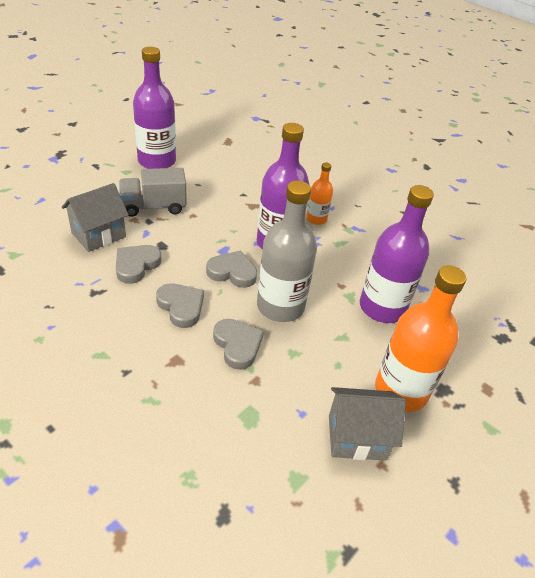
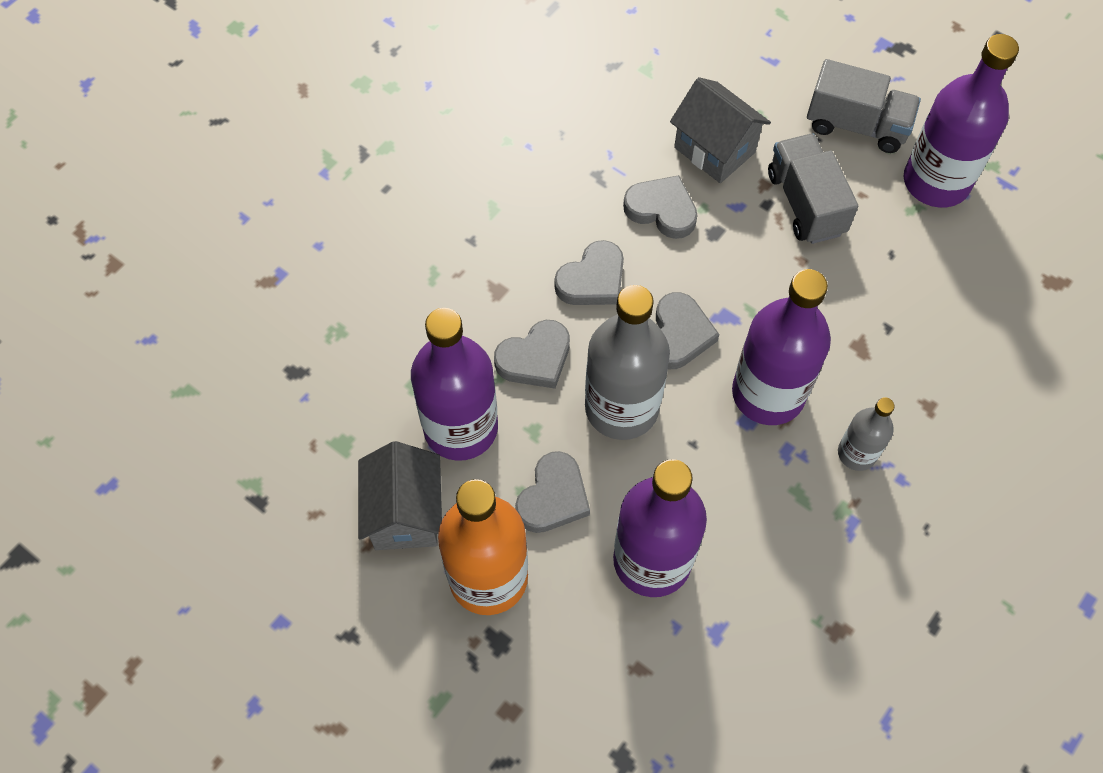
camera: 90 degrees right, 20 degrees up
orange bottle [306,162,333,225] -> grey bottle [838,397,895,471]
none -> purple bottle [411,308,498,461]
none -> grey heart [515,451,590,533]
none -> grey truck [807,59,921,153]

